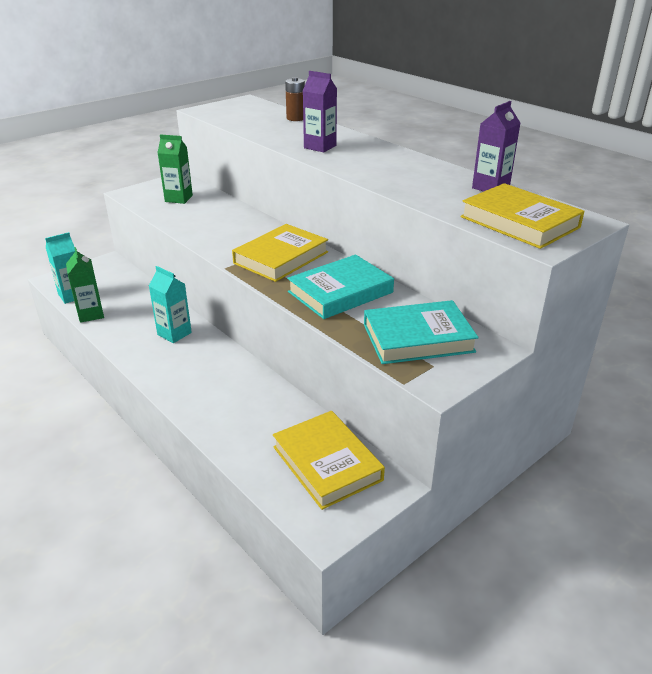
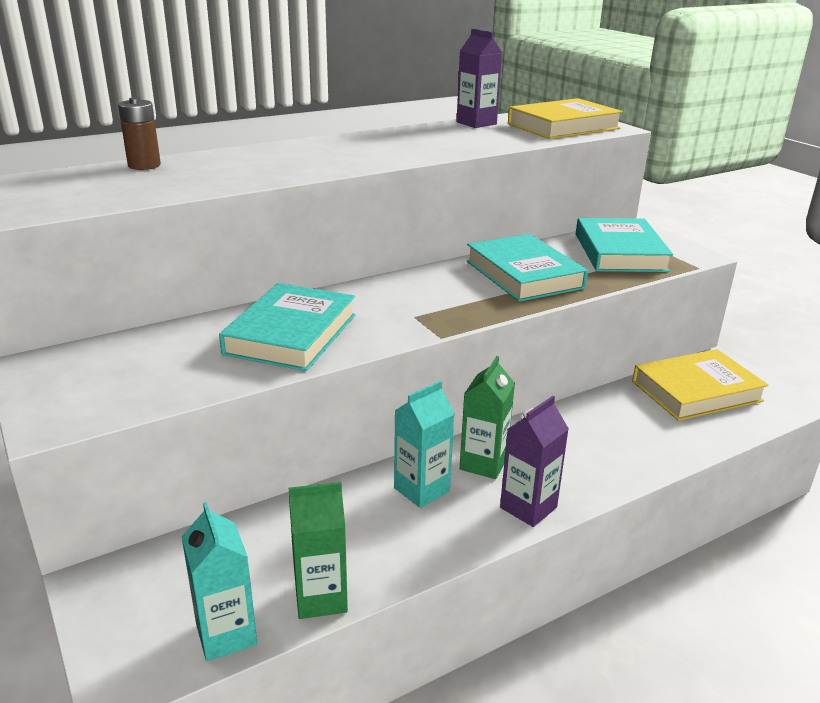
camera: 80 degrees left, 5 degrees down
green carton [157,134,193,204] -> green carton moved to [460,356,515,479]
yellow book [232,224,328,282] -> none
purple carton [303,71,337,152] -> purple carton moved to [500,396,569,527]
none -> turquoise book [219,283,355,371]

